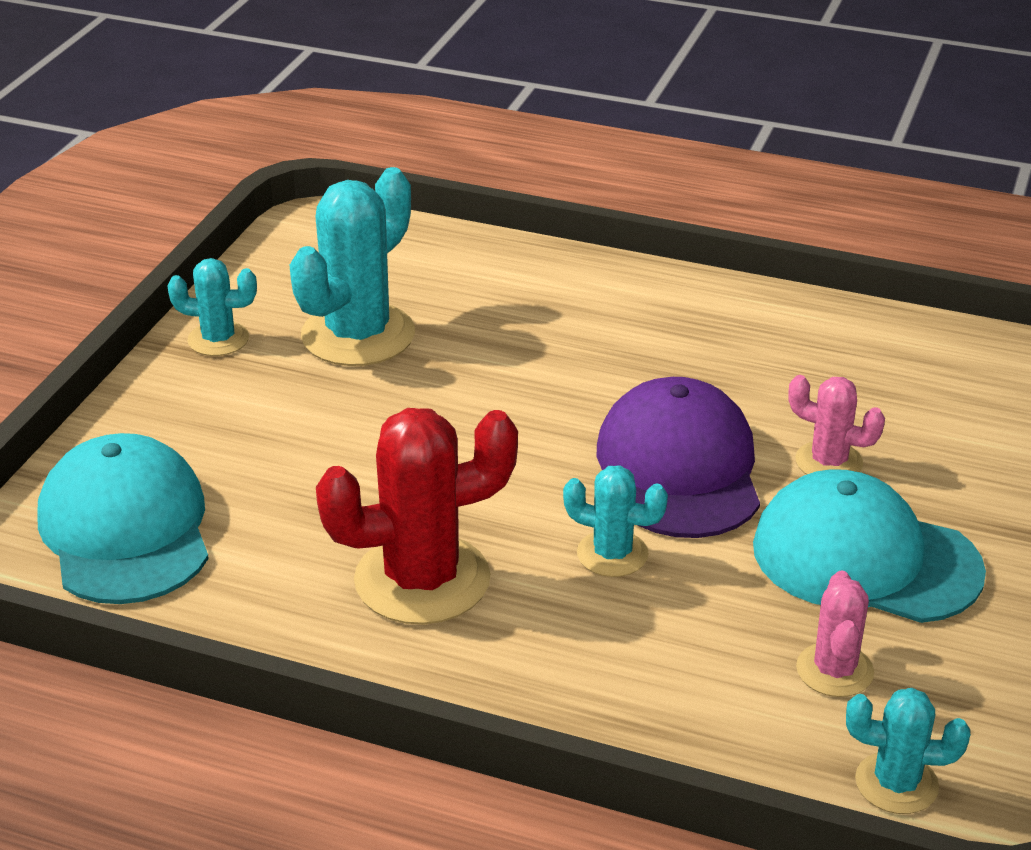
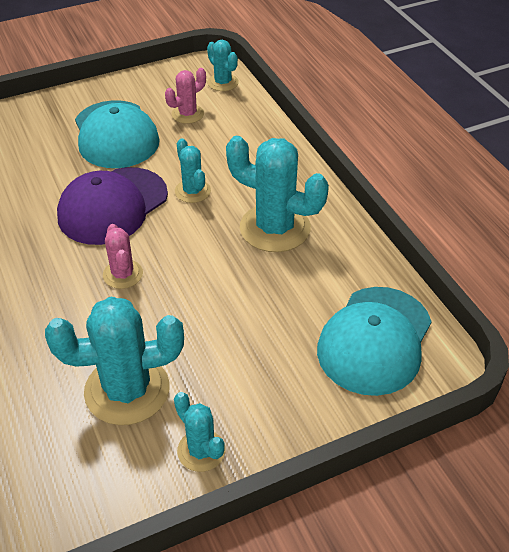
camera: 135 degrees left, 10 degrees up
red cactus [316,408,518,624] -> turquoise cactus [226,136,329,252]
pink cactus [788,375,885,475] -> pink cactus moved to [103,224,143,289]

